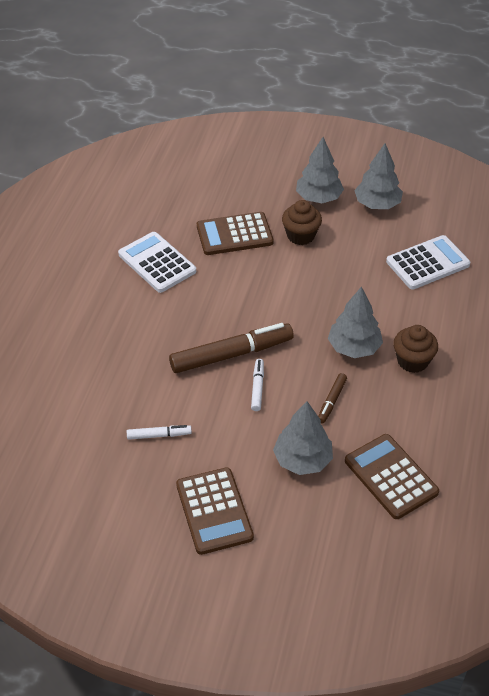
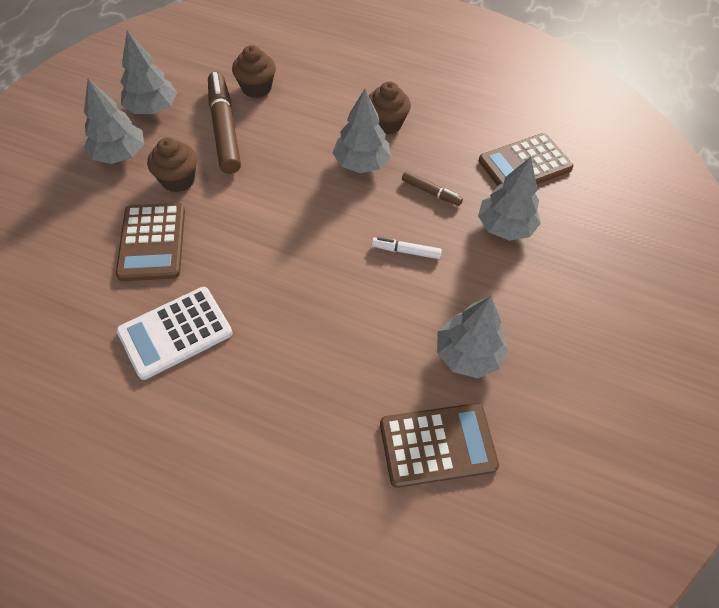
camera: 85 degrees left, 10 degrees up
white marker [127,425,192,440] -> grey tree [437,296,508,378]
brown marker [169,323,294,373] -> brown marker moved to [208,72,241,174]
brown calculator [176,467,254,555] -> brown calculator moved to [380,403,499,488]
white calculator [386,235,470,289] -> brown cupcake [232,45,276,98]

